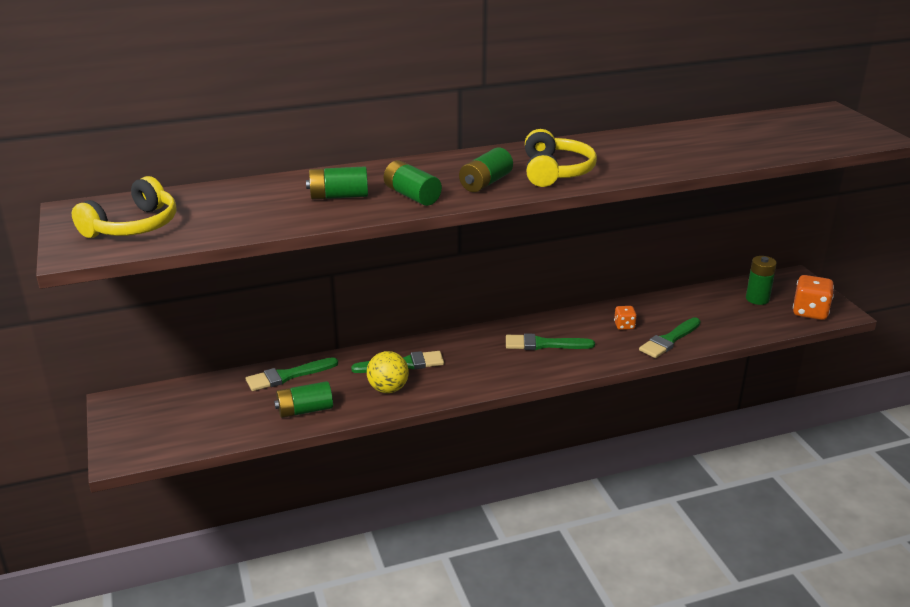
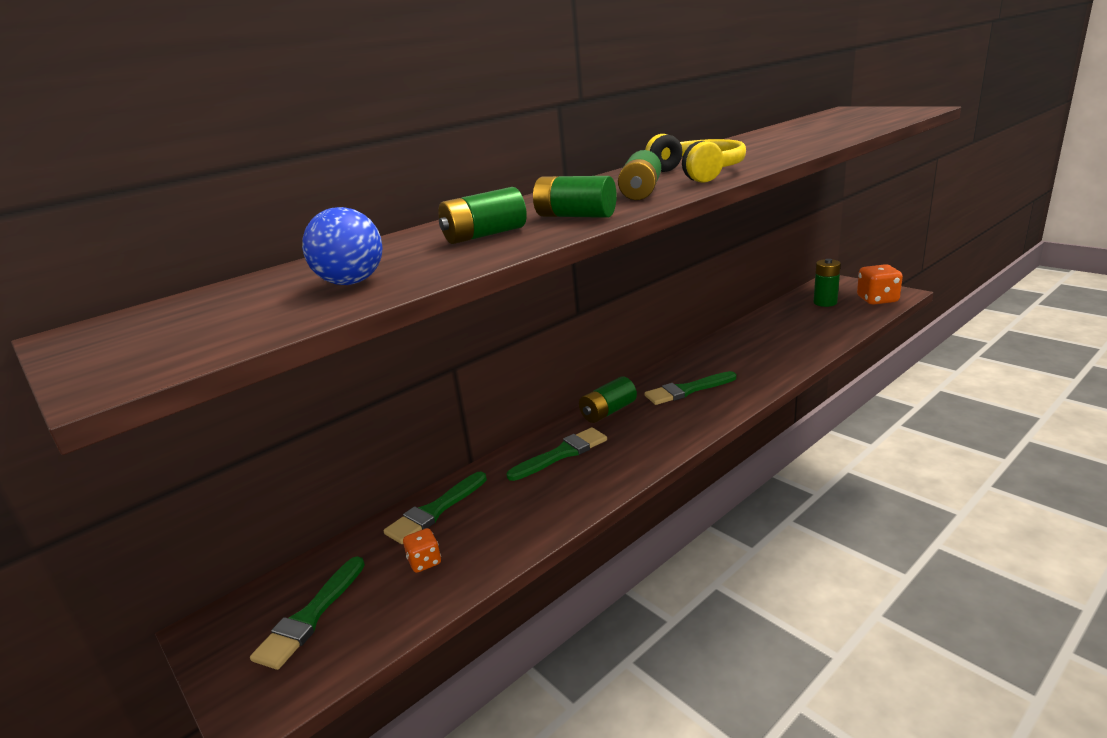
camera: 20 degrees left, 5 degrees down
yellow headphones [72,176,176,238] -> none
green battery [274,381,333,418] -> green battery moved to [579,376,637,423]
yellow ball [367,351,409,393] -> none
orange dice [614,306,637,330] -> orange dice moved to [403,528,441,573]
green brush [639,317,701,358] -> green brush moved to [250,556,365,670]
none -> blue ball [302,207,383,285]

